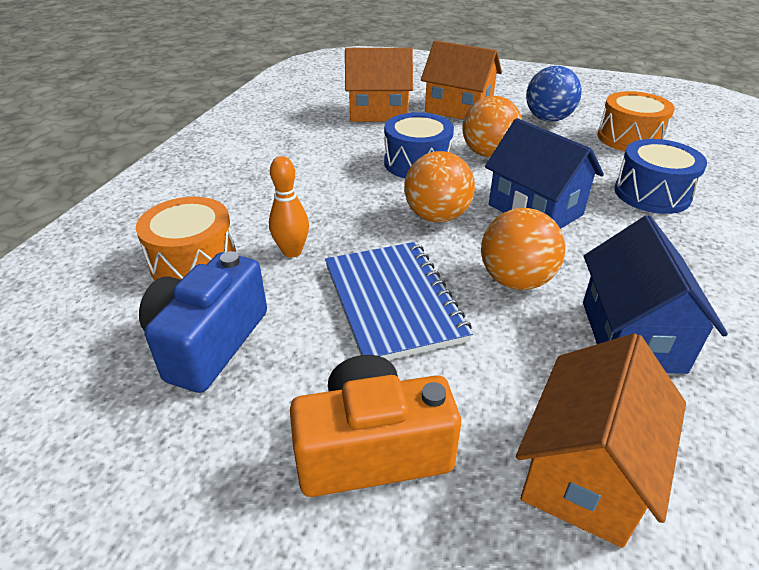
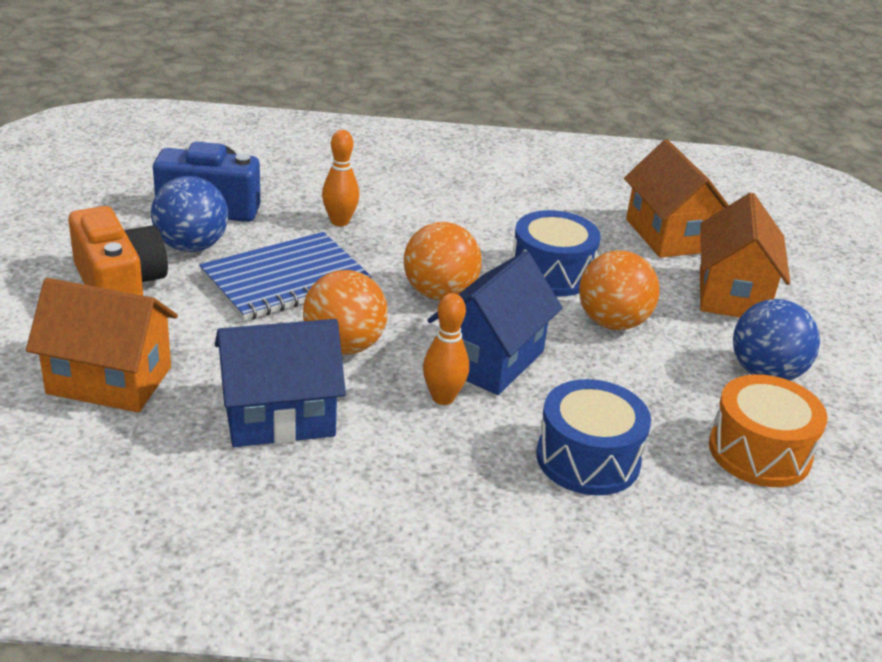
camera: 70 degrees right, 5 degrees down
orange drum [136,197,236,280] -> none
none -> blue ball [151,176,228,252]
none -> orange bowling pin [423,293,469,405]

